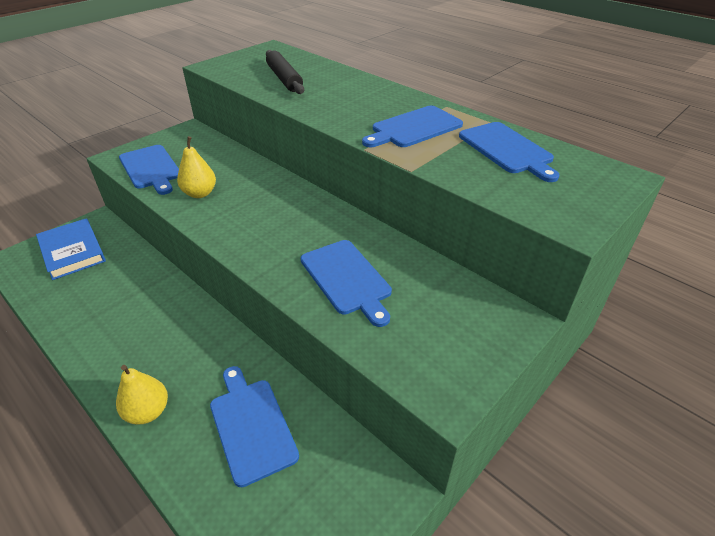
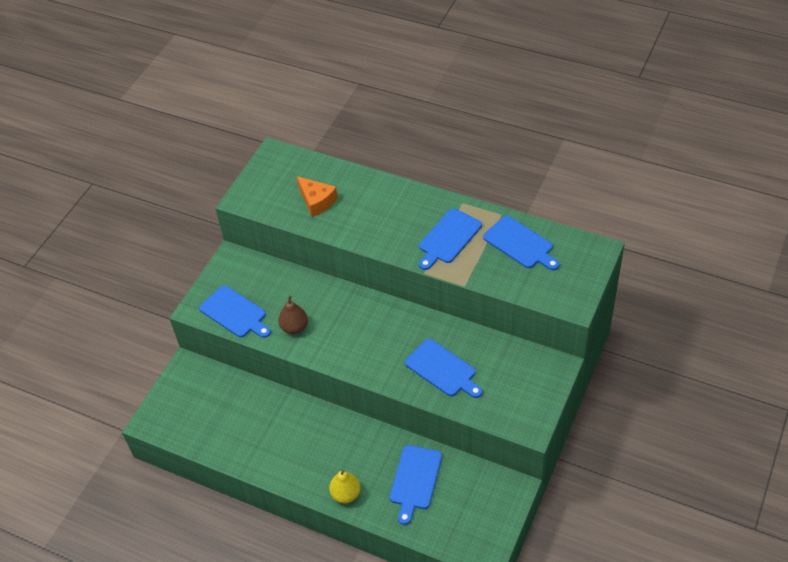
camera: 15 degrees left, 10 degrees up
blue book [36,218,106,280] -> none
yellow pear [177,136,216,198] -> brown pear [278,296,308,334]
blue cutting board [210,366,299,487] -> blue cutting board turned 120 degrees counterclockwise [389,445,442,525]
black rolling pin [266,50,304,94] -> orange cheese [297,176,338,217]

